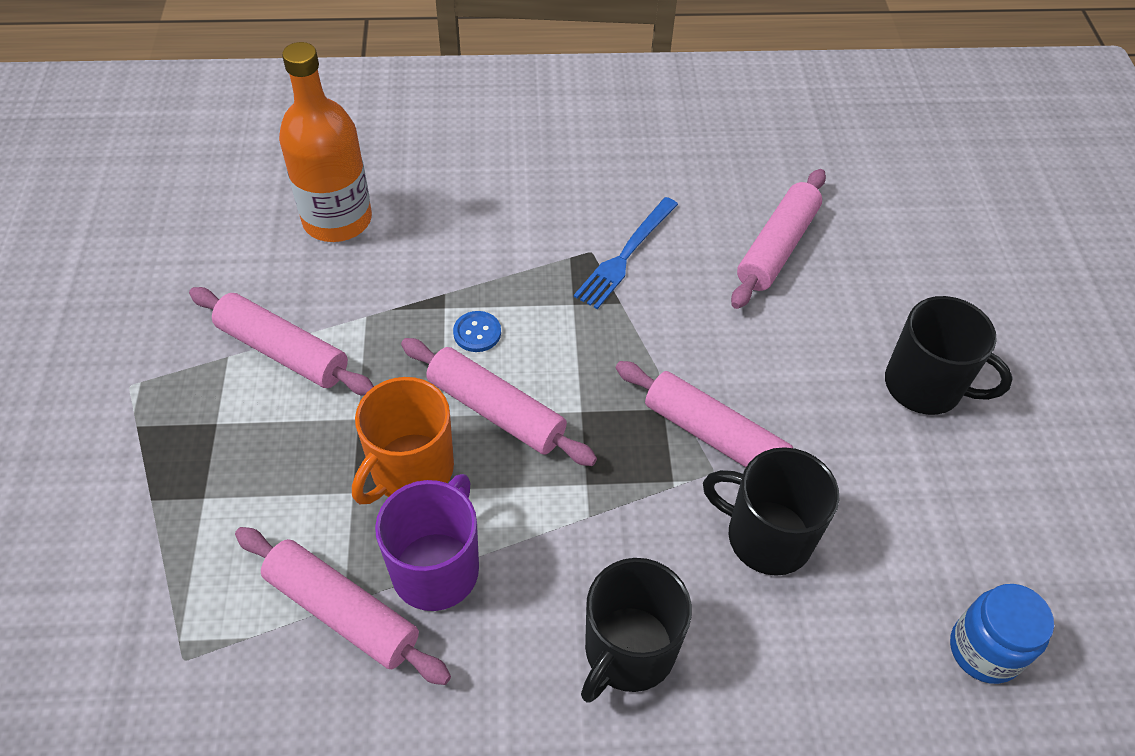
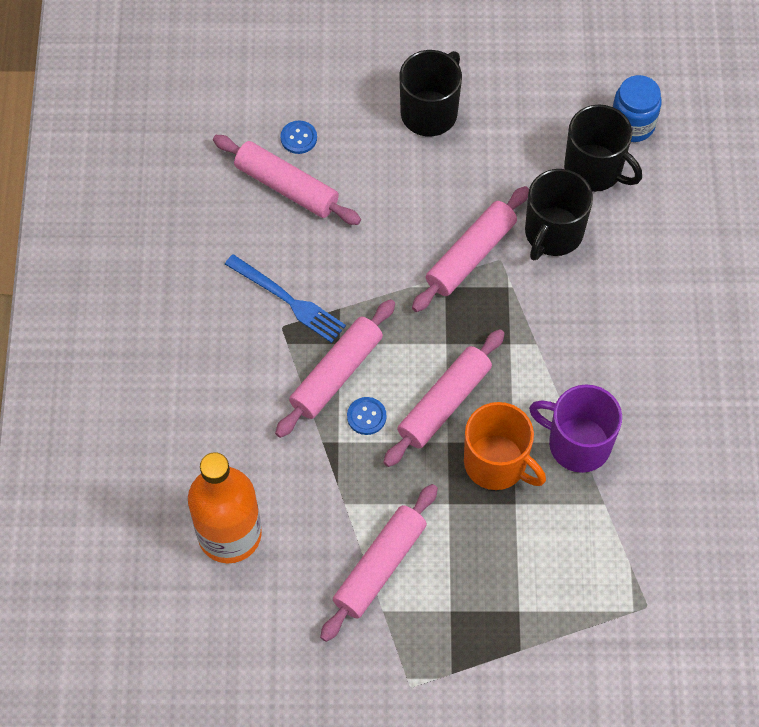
camera: 85 degrees left, 10 degrees up
pink rolling pin [235,527,451,685] -> pink rolling pin moved to [275,299,395,438]
black mug [581,558,692,703] -> black mug moved to [564,105,642,192]
none -> blue button [280,120,317,154]

